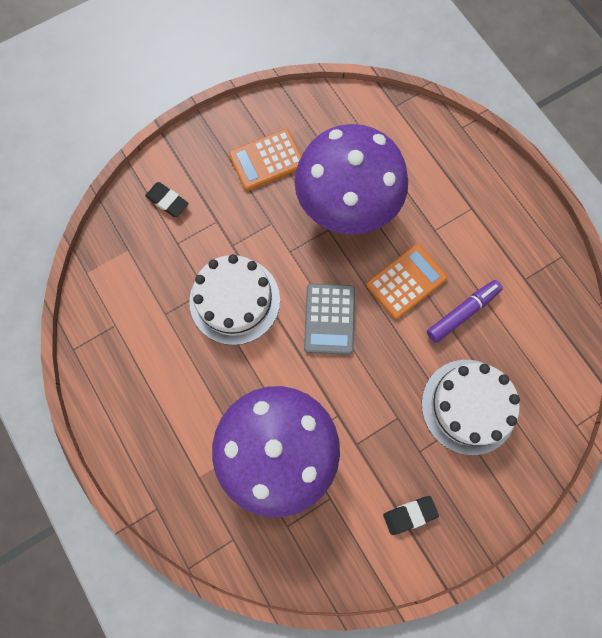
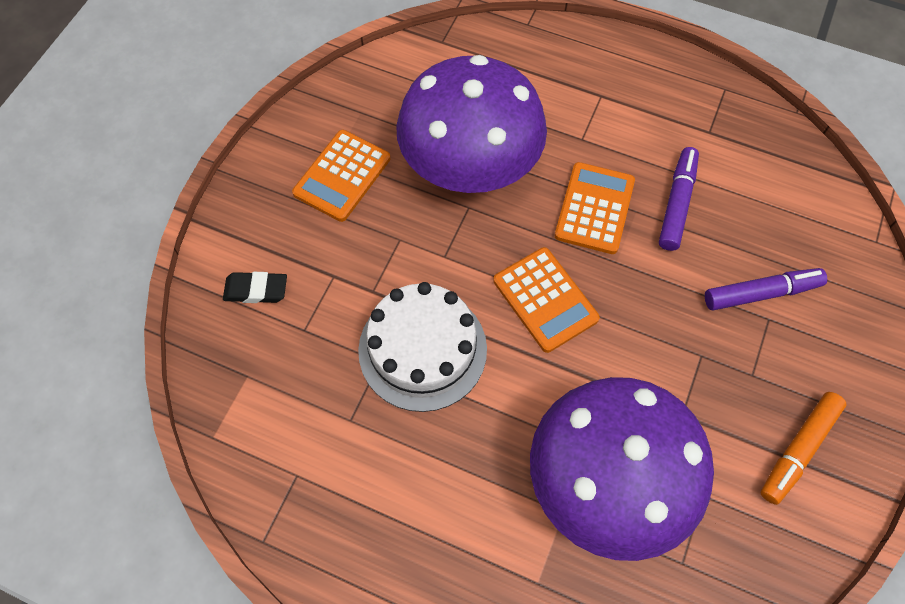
camera: 35 degrees left, 10 degrees down
grey calculator [304,283,355,355] -> orange calculator [493,247,600,353]
black eraser [383,496,439,535] -> orange marker [761,392,846,505]
white cake [422,360,520,455] -> purple marker [705,268,827,310]

